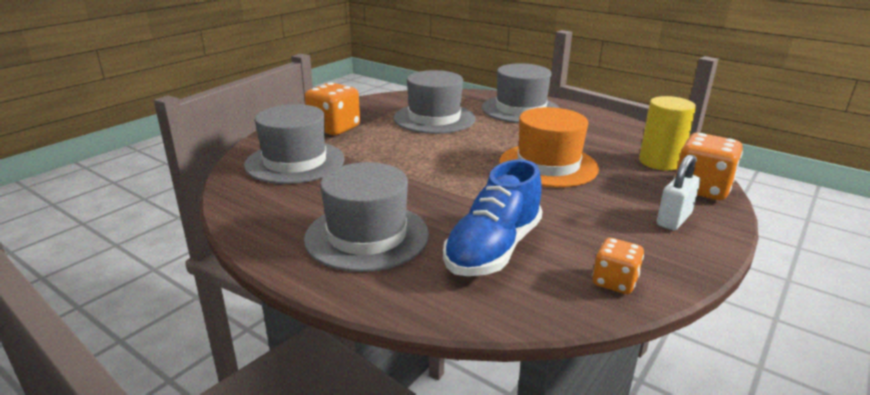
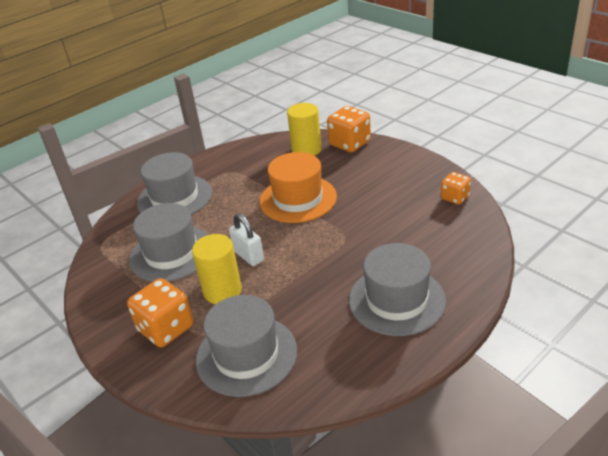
camera: 75 degrees left, 10 degrees up
blue shoe [443,159,542,276] -> none
white padlock [657,154,700,230] -> white padlock moved to [229,214,264,266]
none -> yellow cylinder [192,234,242,304]

